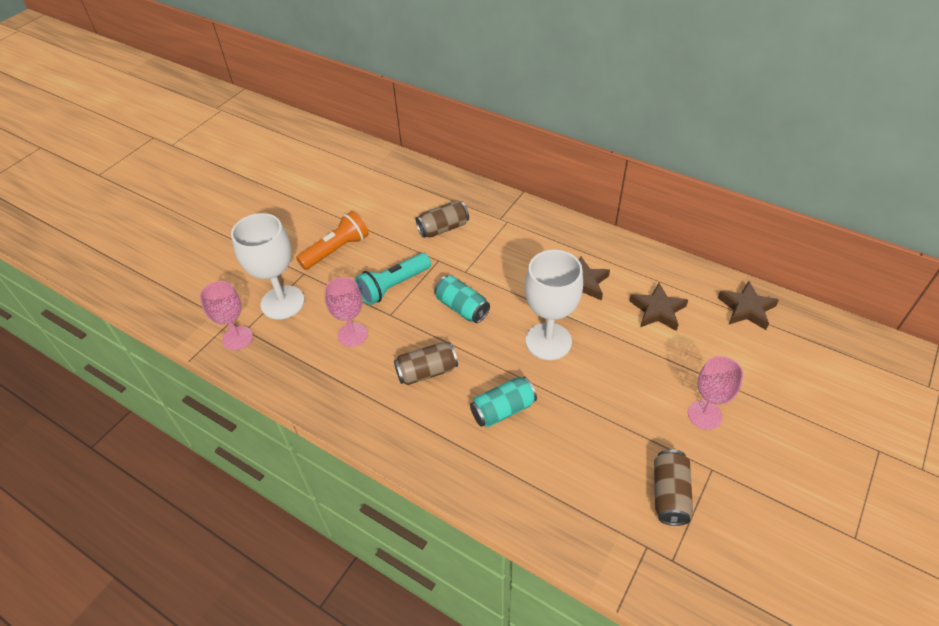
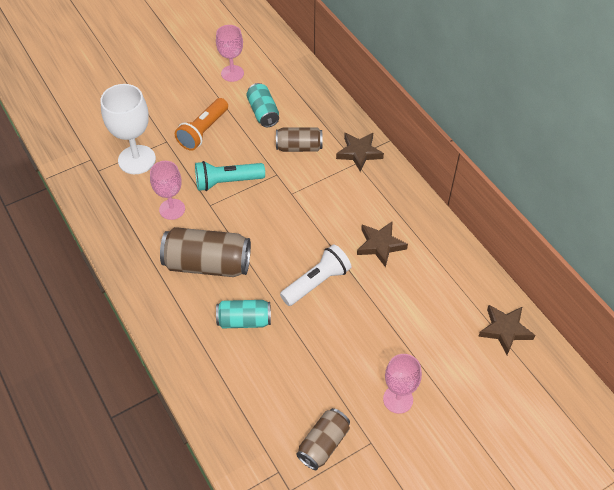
camera: 25 degrees right, 5 degrees up
pink goblet [200,281,253,350] -> pink goblet moved to [216,25,244,82]
orange flashlight [296,211,369,270] -> orange flashlight turned 135 degrees clockwise [175,98,228,151]
brown can [394,342,458,385] -> brown can [160,227,251,277], size x1.64
turquoise can [434,276,490,323] -> turquoise can moved to [246,83,279,127]
white goblet [525,250,583,360] -> white flashlight [280,244,352,306]
brown star [629,283,688,331] -> brown star moved to [336,133,384,172]

